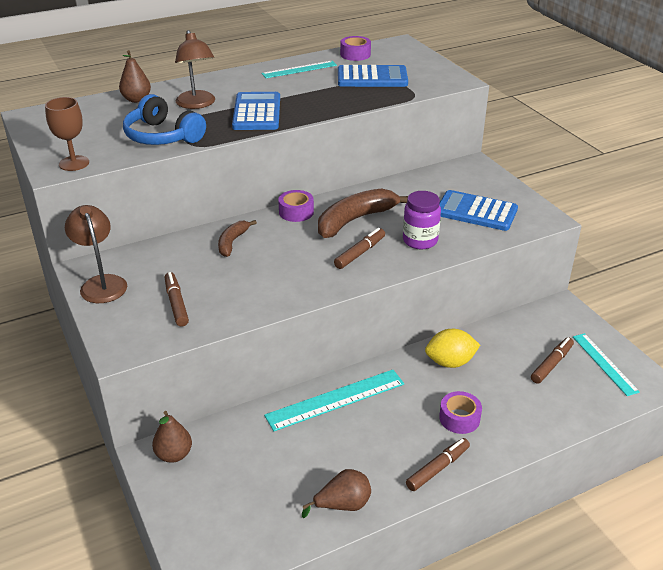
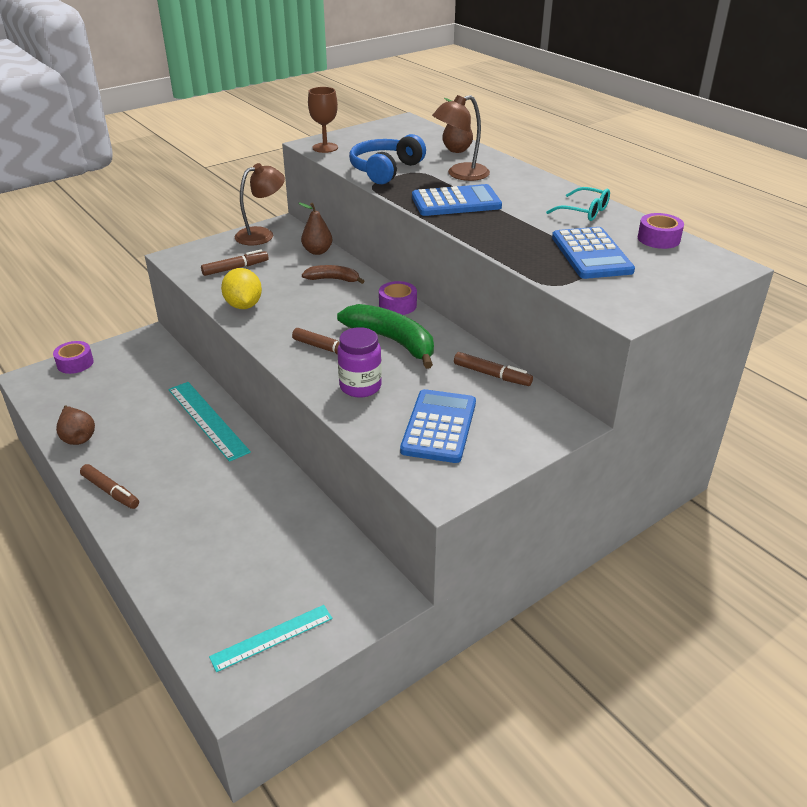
camera: 80 degrees right, 0 degrees up
brown pear [152,411,192,463] -> brown pear moved to [299,203,332,255]
turquoise ruler [261,61,337,78] -> turquoise glasses [546,187,610,221]
brown banana [318,188,408,238] -> green banana [337,304,434,369]
yellow lemon [425,329,480,368] -> yellow lemon moved to [221,268,262,309]
purple tape [439,391,482,434] -> purple tape moved to [53,341,94,374]
brown marker [531,337,574,384] -> brown marker moved to [454,352,533,386]

